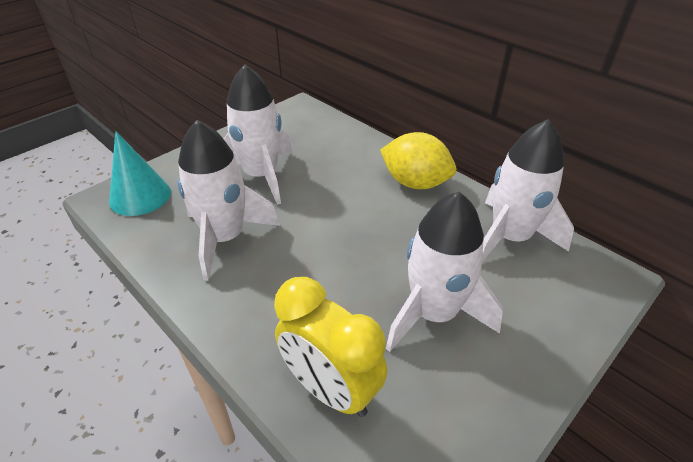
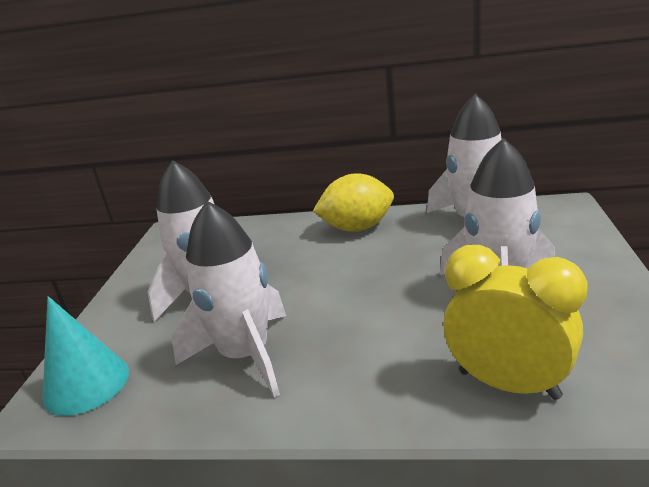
camera: 35 degrees left, 15 degrees down
yellow clock [274,277,387,417] -> yellow clock turned 150 degrees counterclockwise [444,245,588,400]

